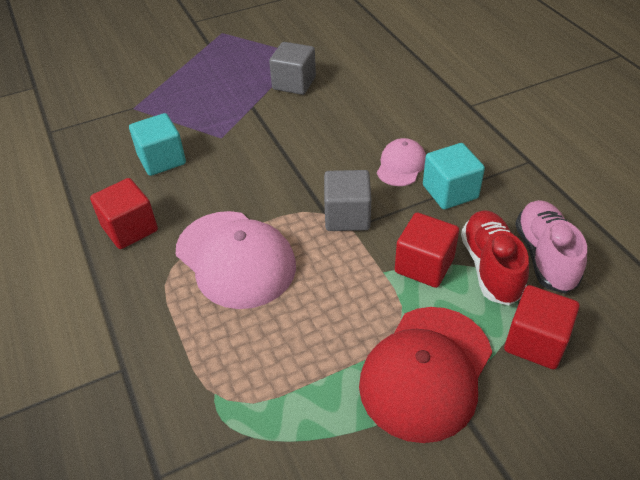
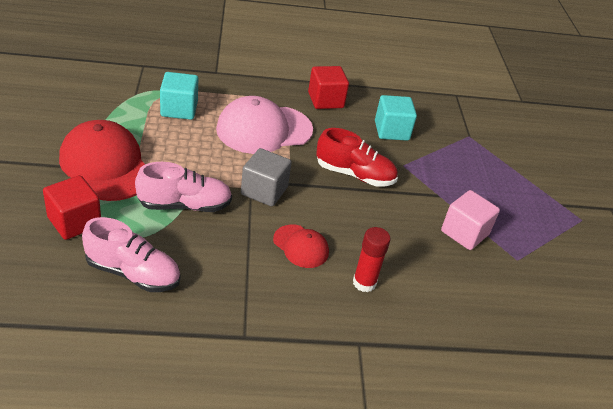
camera: 105 degrees right, 5 degrees down
grey cube [269,42,316,95] -> pink cube [441,190,500,250]
pink cap [377,138,426,186] -> red cap [273,225,329,268]
red cube [395,213,459,288] -> pink shoe [135,162,232,212]
turquoise cube [423,143,485,210] -> turquoise cube moved to [160,72,198,120]
red shoe [461,210,529,305] -> red shoe moved to [316,128,398,187]
none -> red glue stick [353,227,390,292]

